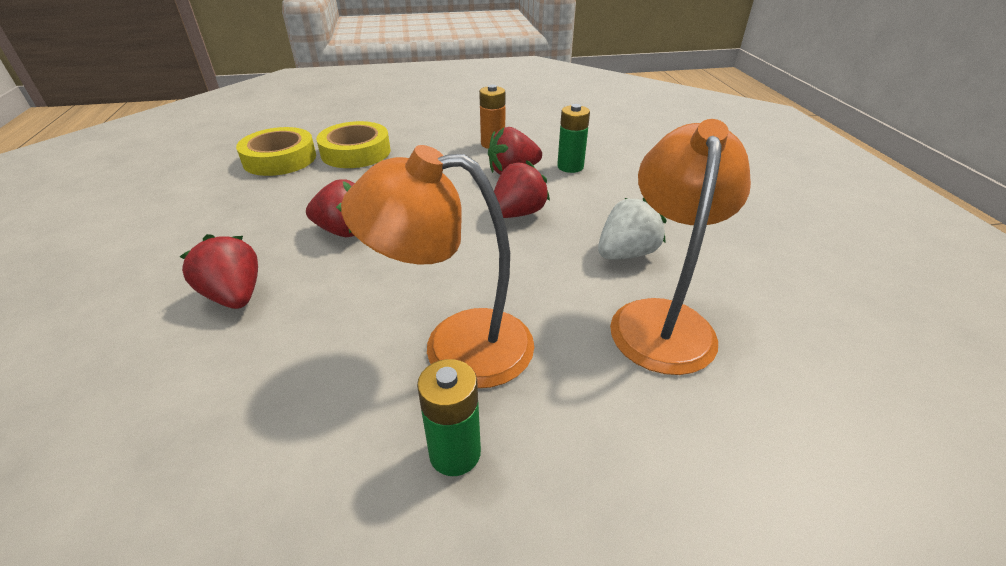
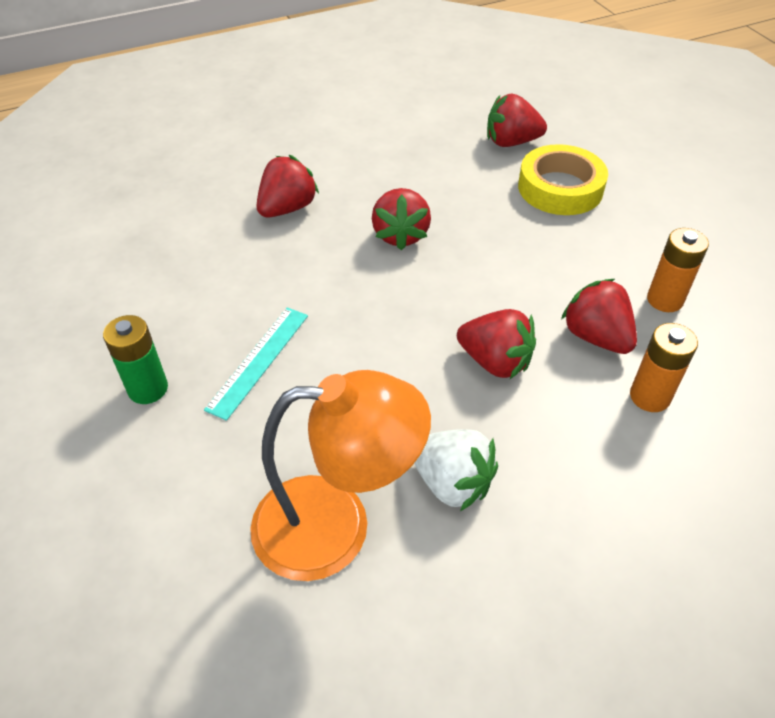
camera: 75 degrees right, 10 degrees up
yellow tape [236,127,316,176] -> red strawberry [487,94,547,147]
orange lamp [341,145,534,388] -> turquoise ruler [204,307,308,421]
green battery [557,104,590,173] -> orange battery [630,323,698,412]

